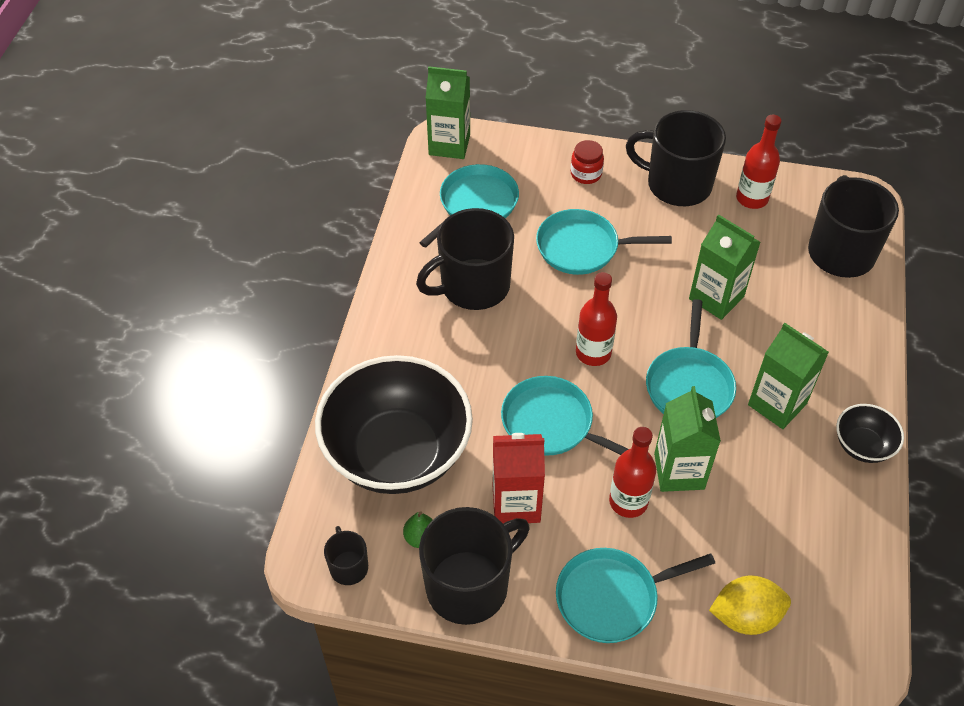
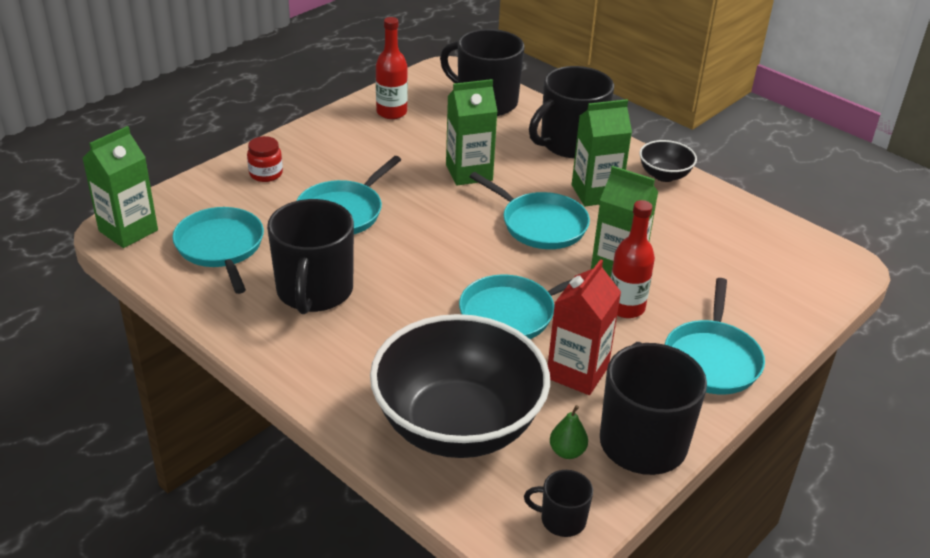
camera: 60 degrees left, 15 degrees down
red bottle [576,272,617,366] -> none
black mug [626,110,726,206] -> black mug moved to [529,66,614,158]
yellow lemon [709,575,791,635] -> none

